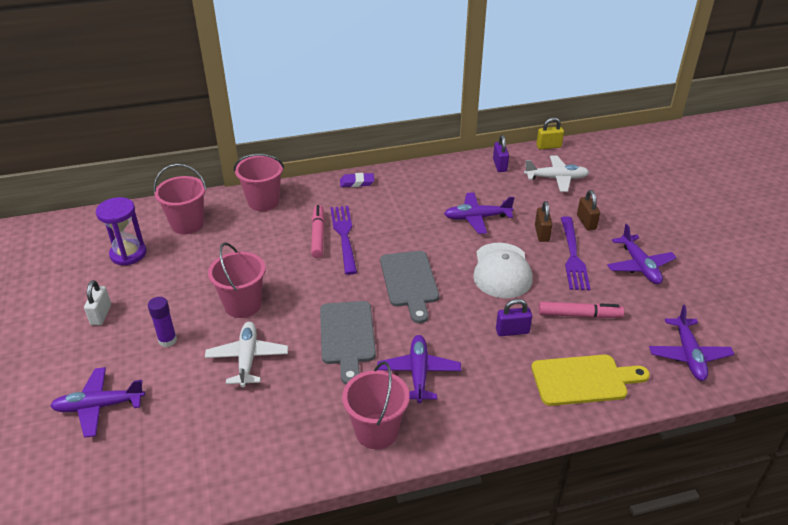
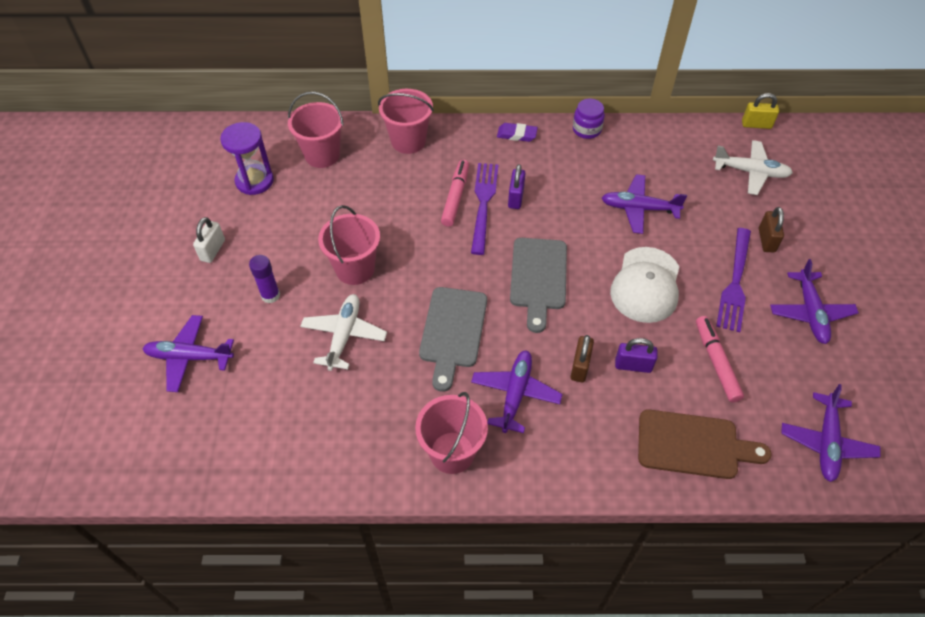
camera: 15 degrees right, 15 degrees up
purple padlock [493,135,509,172] -> purple padlock moved to [508,164,525,209]
yellow cutting board [531,355,650,406] -> brown cutting board [638,409,772,479]
brown padlock [535,201,552,242] -> brown padlock moved to [570,335,594,382]
pink marker [539,302,624,318] -> pink marker turned 120 degrees counterclockwise [696,316,744,403]
none -> purple jar [573,99,605,139]

